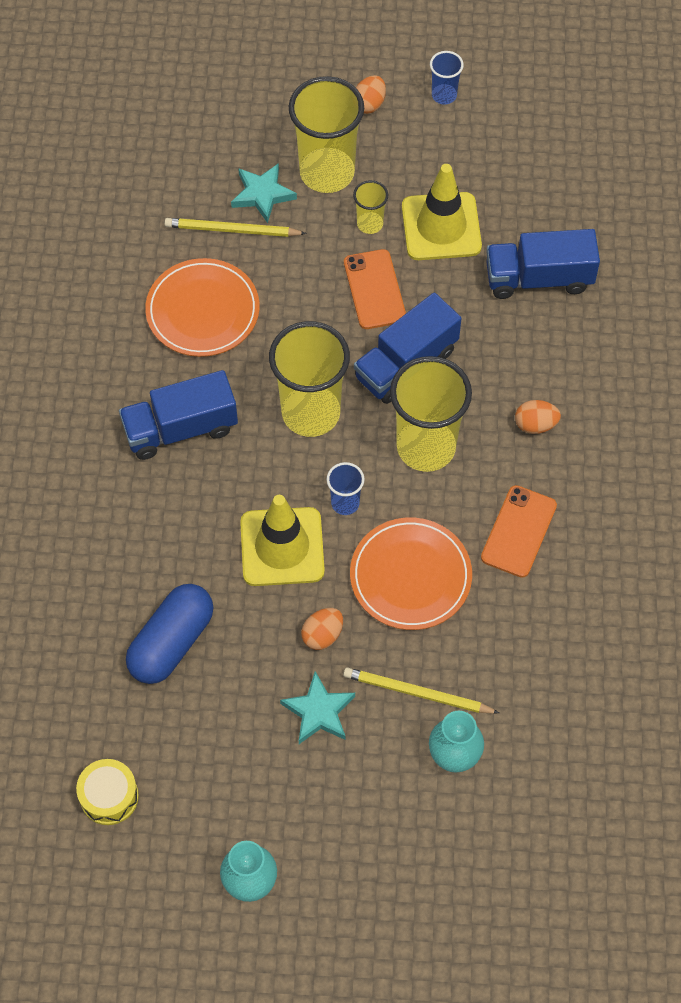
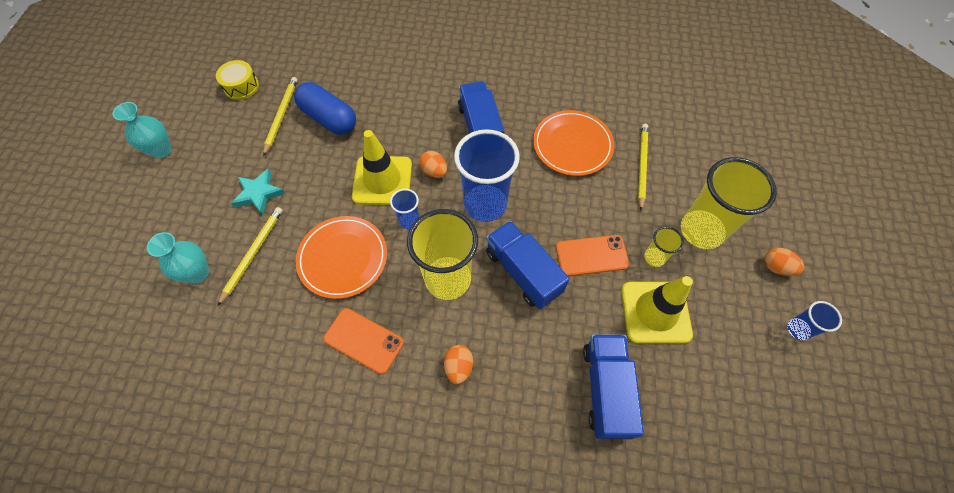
camera: 95 degrees right, 0 degrees up
turquoise star [231,163,297,223] -> none
yellow cup [269,321,350,437] -> blue cup [454,129,520,222]
orange egg [301,608,343,650] -> orange egg moved to [419,151,447,178]
none -> yellow pencil [263,77,297,156]

